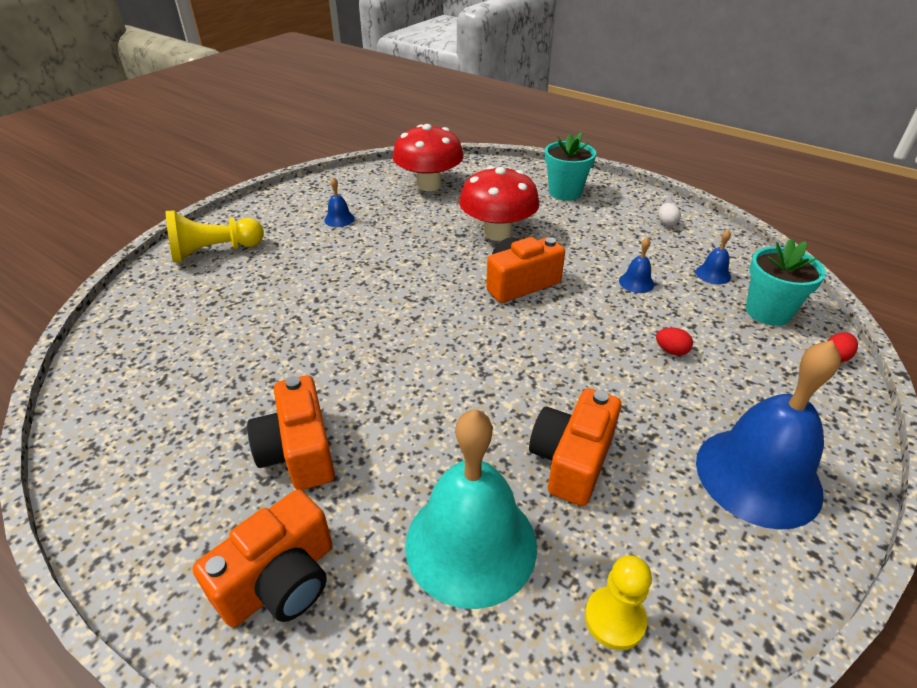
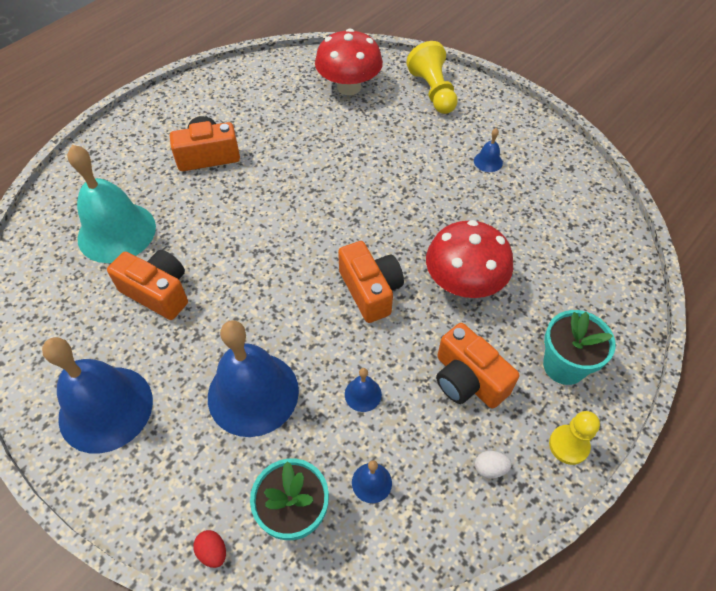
camera: 95 degrees right, 15 degrees up
orange camera [193,489,332,627] -> orange camera moved to [436,323,519,409]
red mushroom [393,124,464,191] -> red mushroom moved to [315,29,383,95]
yellow pawn [585,555,652,650] -> yellow pawn moved to [549,411,600,465]
red egg [656,328,693,356] -> blue bell [208,320,299,437]

